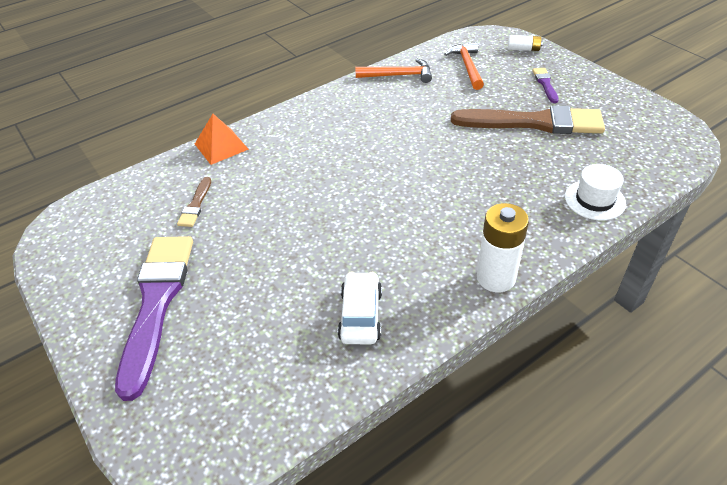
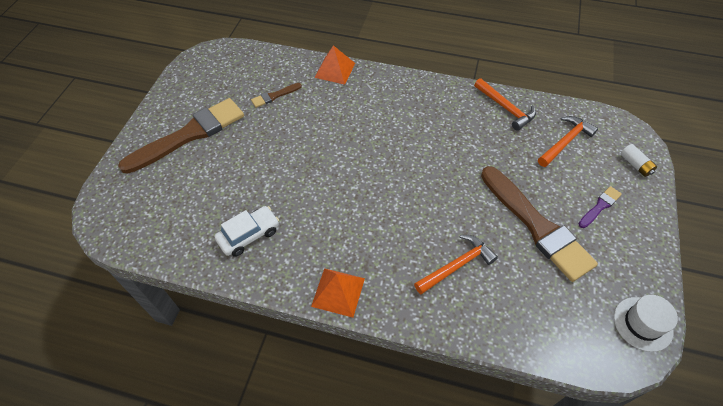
camera: 50 degrees right, 10 degrees up
purple brush [115,236,193,401] -> brown brush [118,98,244,174]
white battery [477,203,529,292] -> orange pyramid [311,268,365,318]
white hat [565,164,626,220] -> white hat moved to [614,295,678,352]
none -> orange hammer [414,235,498,294]

